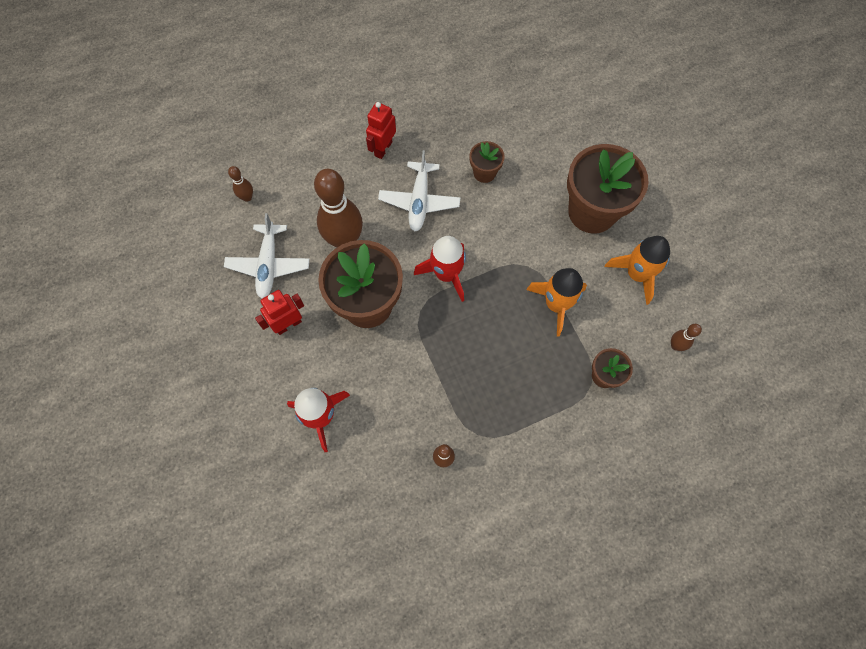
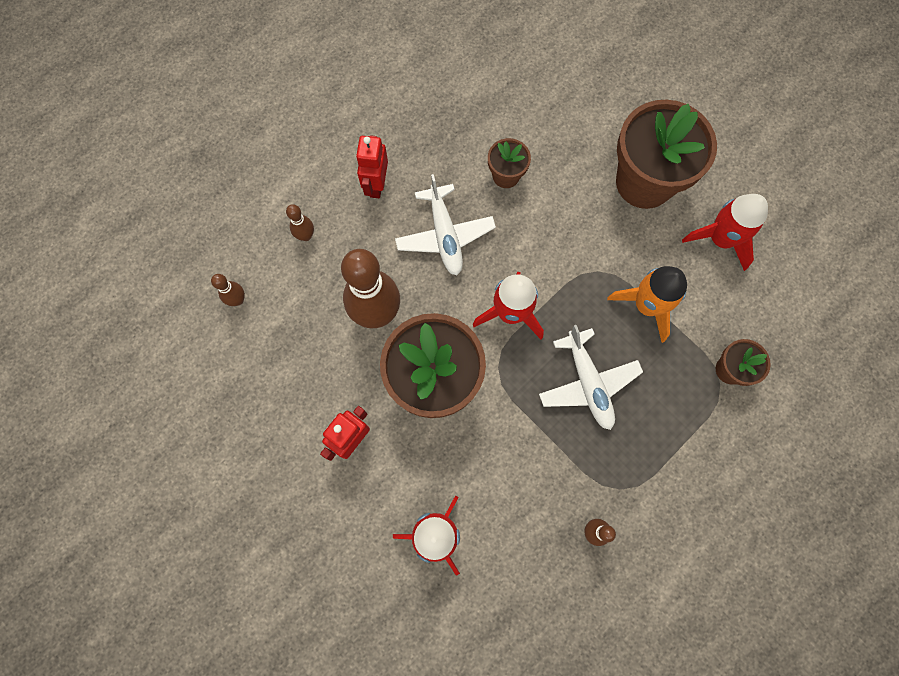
camera: 20 degrees left, 5 degrees up
white plane [224,213,309,298] -> white plane moved to [539,325,643,430]
orange rocket [605,236,670,305] -> red rocket [682,194,768,271]
brown bowling pin [671,324,702,351] -> brown bowling pin moved to [286,204,314,241]

